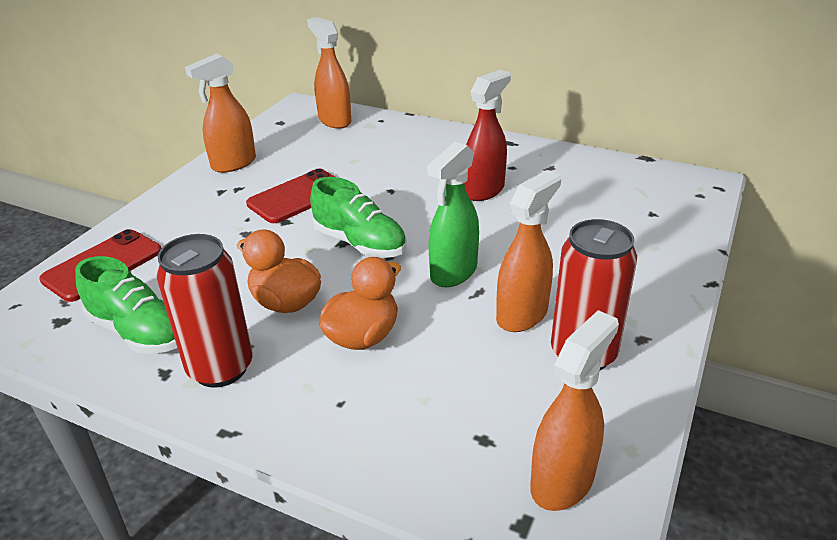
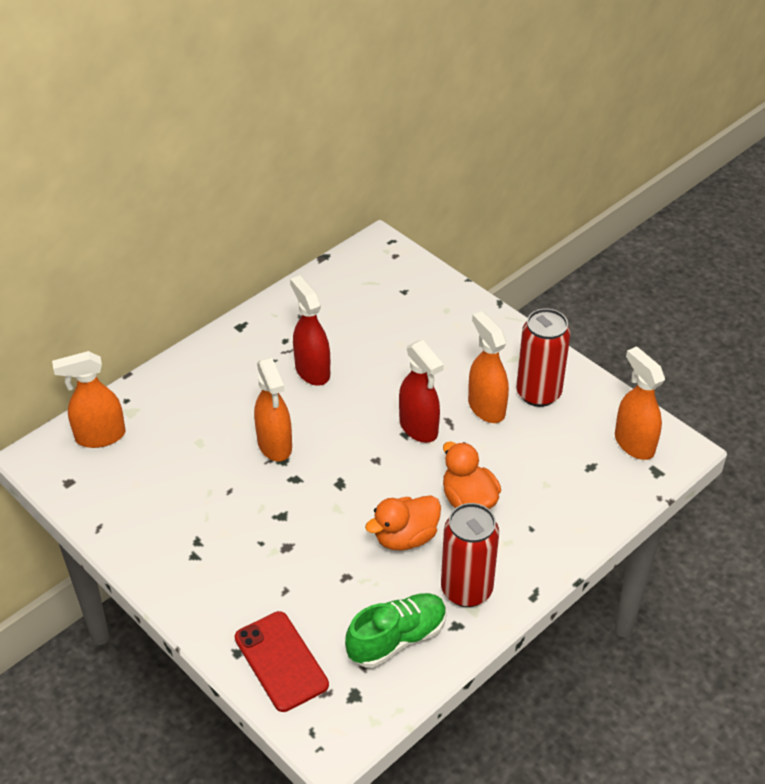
camera: 70 degrees left, 10 degrees up
orange spray bottle [185,53,256,173] -> orange spray bottle moved to [254,358,292,461]
red phone [246,168,335,223] -> none
green shoe [310,177,406,258] -> none
green spray bottle [427,142,479,287] -> red spray bottle [399,340,444,443]

